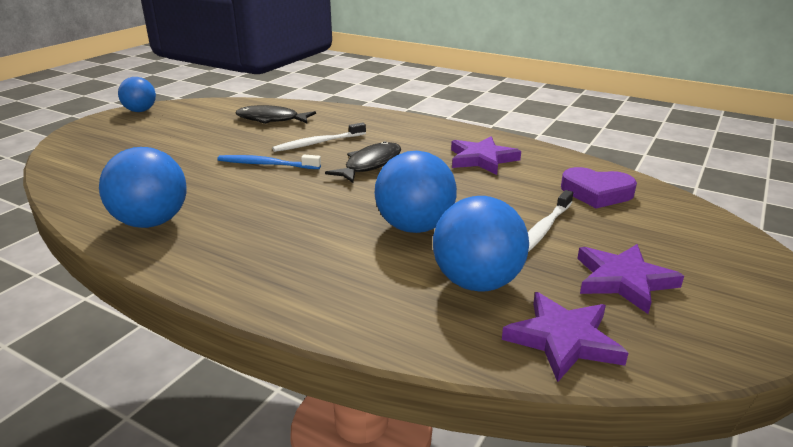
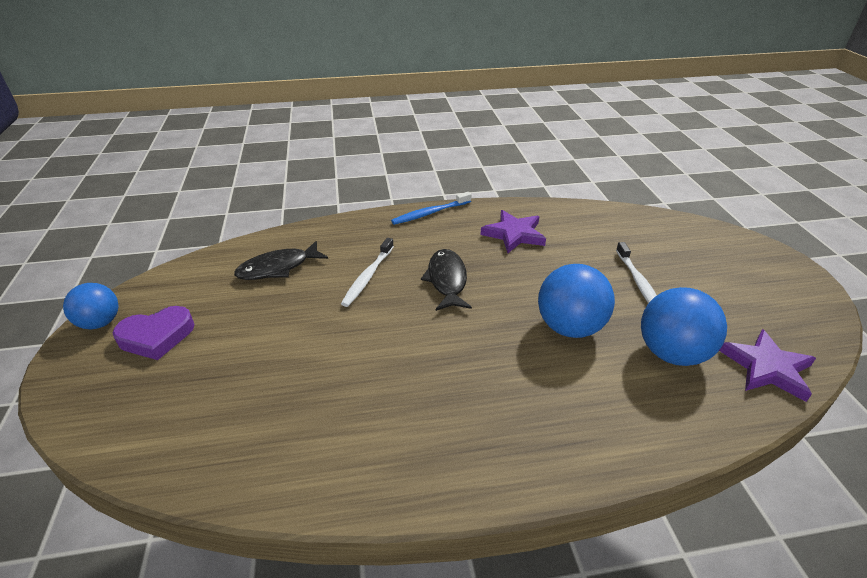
camera: 40 degrees left, 10 degrees up
blue ball [99,147,187,228] -> none
blue toothbrush [217,155,321,169] -> blue toothbrush moved to [391,192,472,225]
purple heart [561,167,637,208] -> purple heart moved to [112,306,194,360]
purple star [577,244,684,314] -> none

